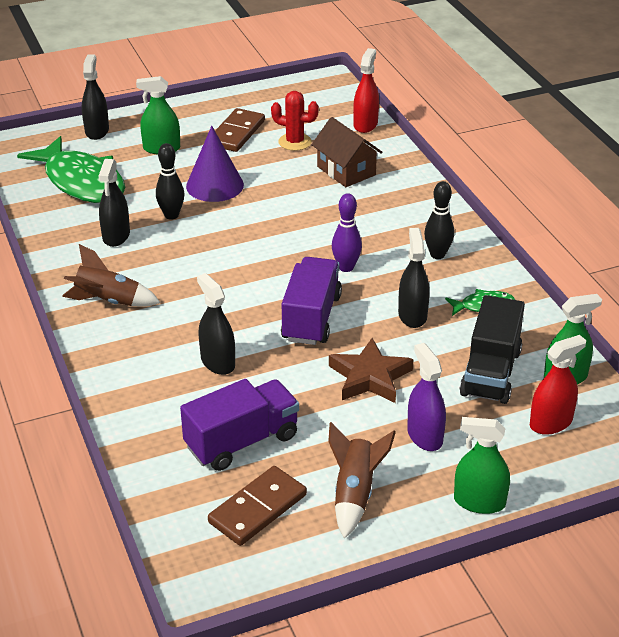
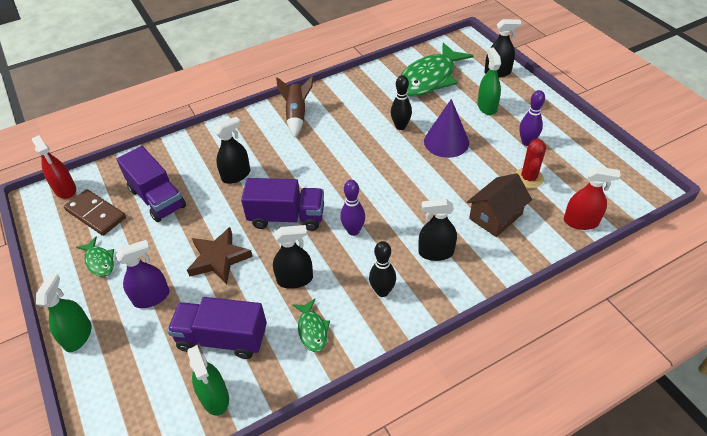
camera: 85 degrees right, 10 degrees up
black spray bottle [99,159,130,247] -> black spray bottle moved to [418,199,457,261]
brown domino [215,108,265,152] -> purple bowling pin [519,90,545,146]
brown rocket [328,422,396,539] -> green fish [76,237,114,277]
black truck [460,295,525,404] -> purple truck [167,297,267,359]
red spray bottle [530,335,586,435] -> red spray bottle moved to [32,135,76,199]

